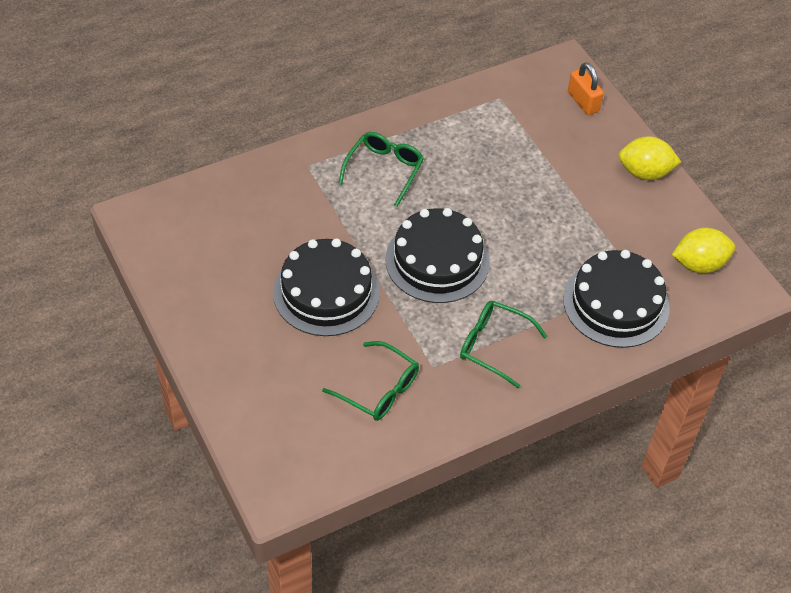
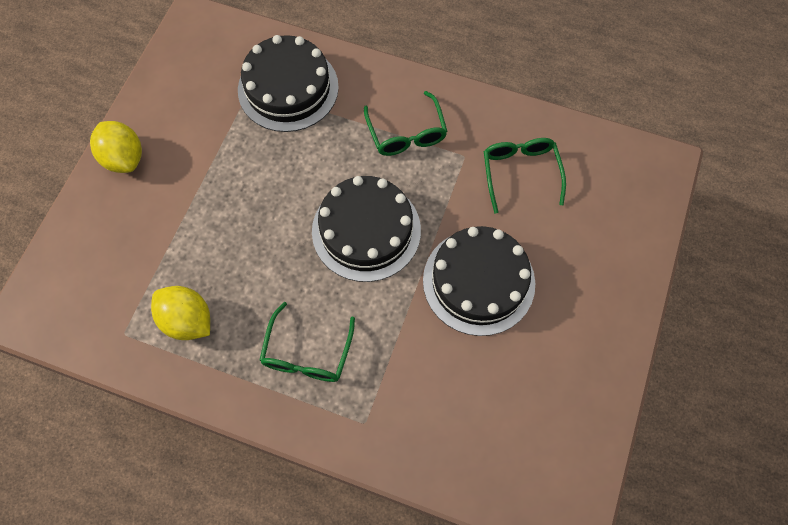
camera: 130 degrees left, 15 degrees up
green glasses [338,132,424,207] -> green glasses turned 60 degrees counterclockwise [260,302,355,382]
orange padlock [568,62,604,115] -> none
yellow lemon [672,228,735,273] -> yellow lemon moved to [151,286,210,340]

